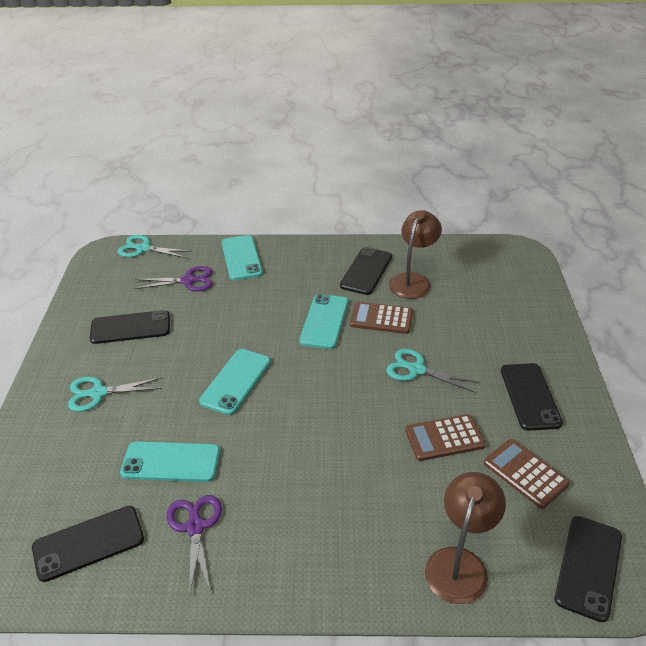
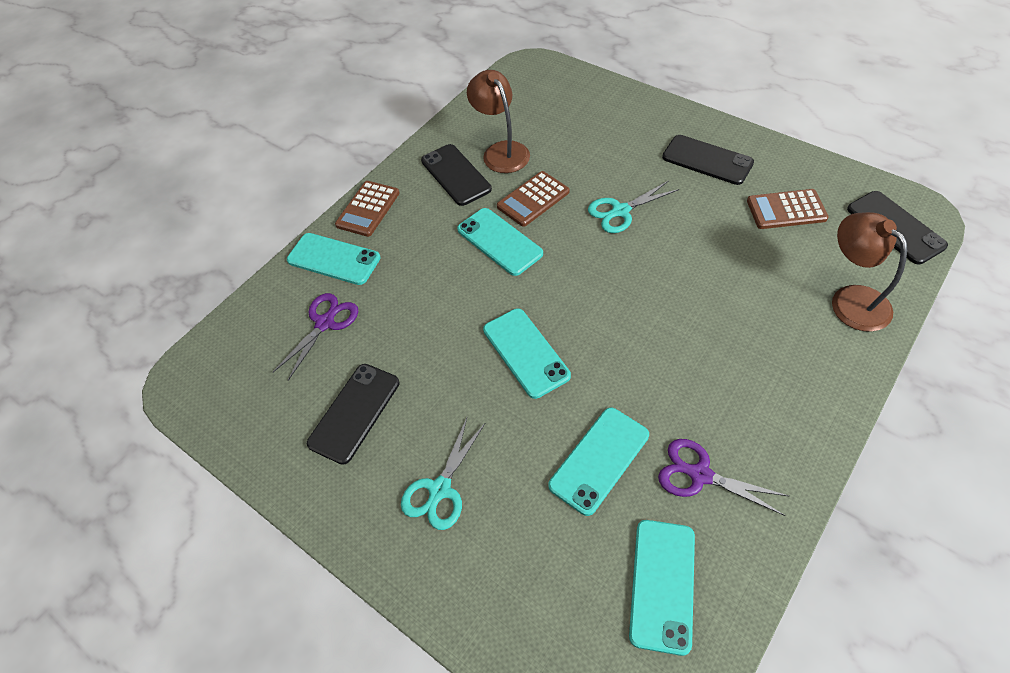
camera: 50 degrees left, 15 degrees up
black phone [32,506,144,582] -> turquoise phone [629,520,695,656]
turquoise scissors [117,235,192,258] -> none
brown calculator [405,414,485,461] -> brown calculator moved to [335,181,400,237]

